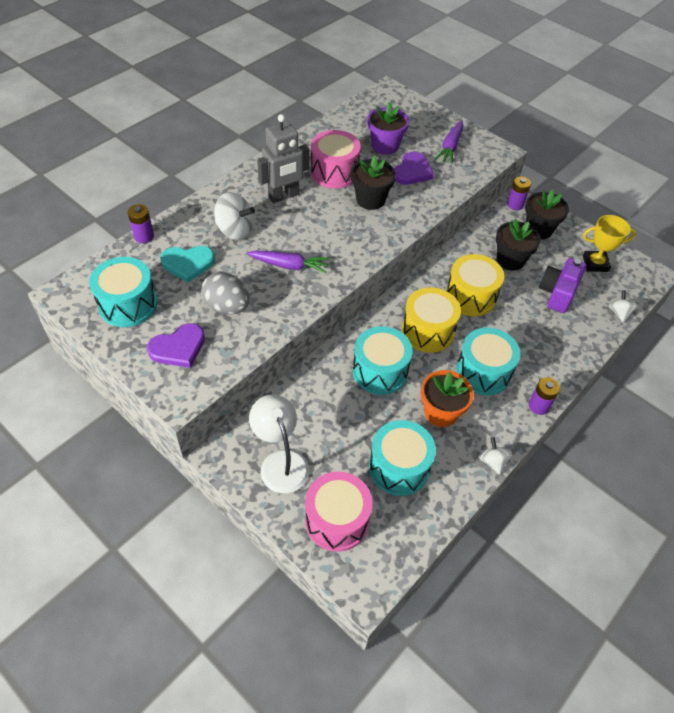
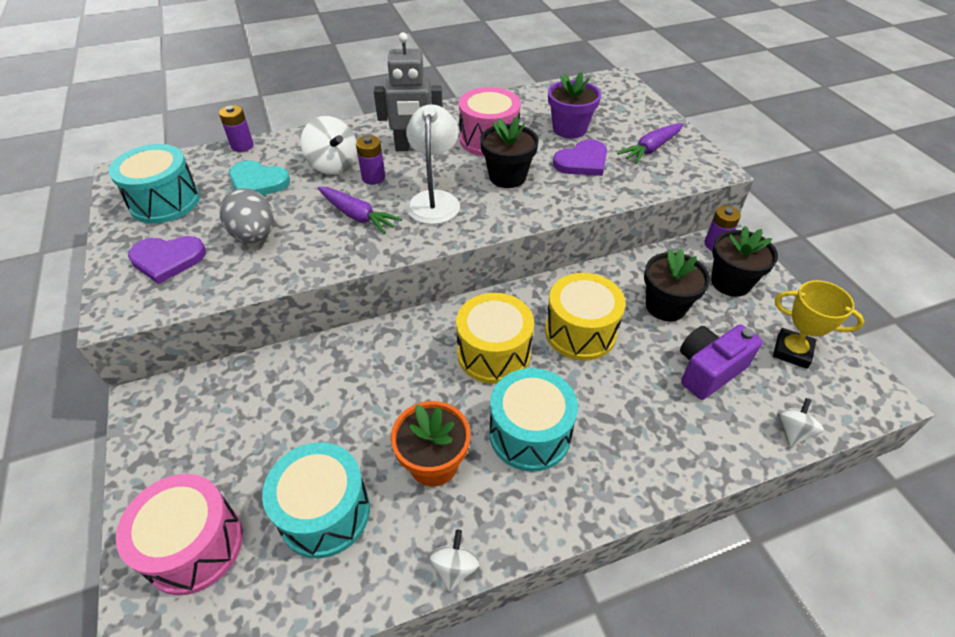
camera: 30 degrees right, 5 degrees down
white lamp [249,395,309,493] -> white lamp moved to [406,104,460,224]
turquoise drum [353,326,413,395] -> none
purple battery [529,377,560,415] -> purple battery moved to [356,135,385,185]

